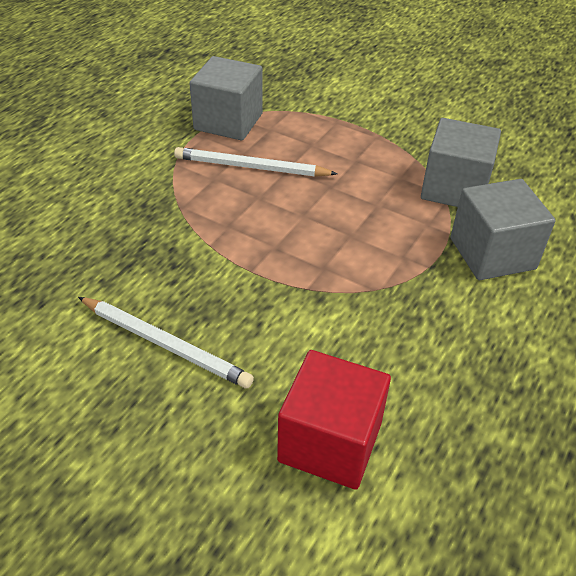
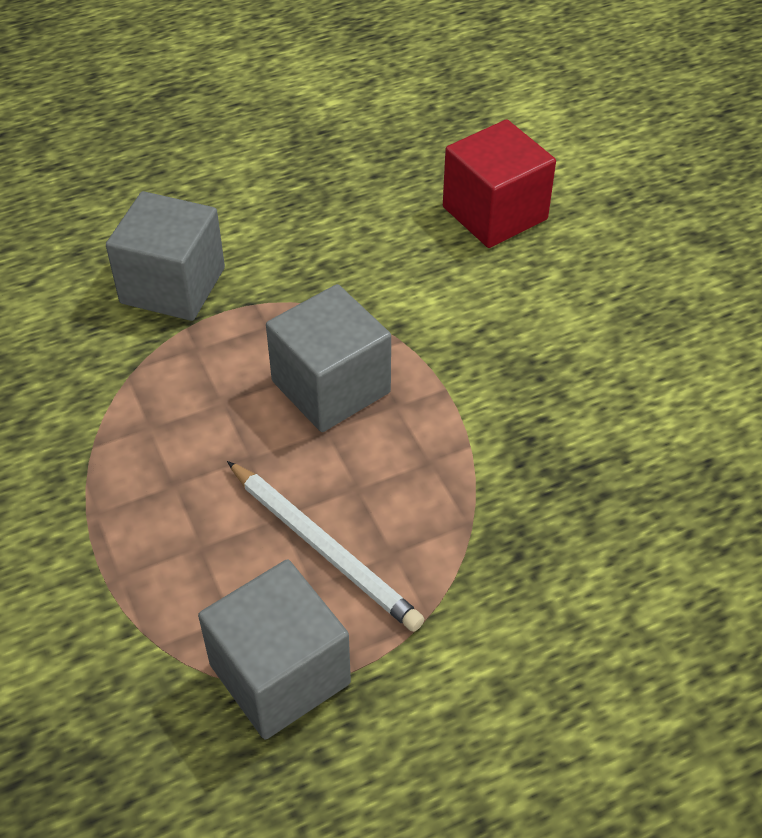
camera: 145 degrees left, 5 degrees up
white pencil [78,297,254,388] -> none
grey cube [421,118,501,207] -> grey cube moved to [266,284,391,432]

